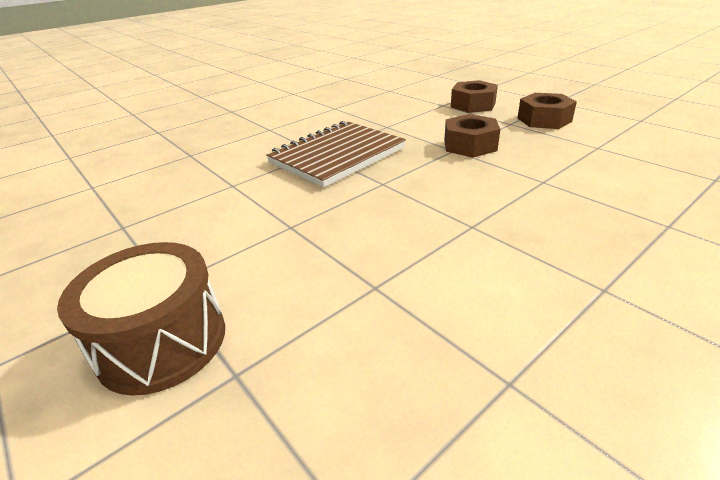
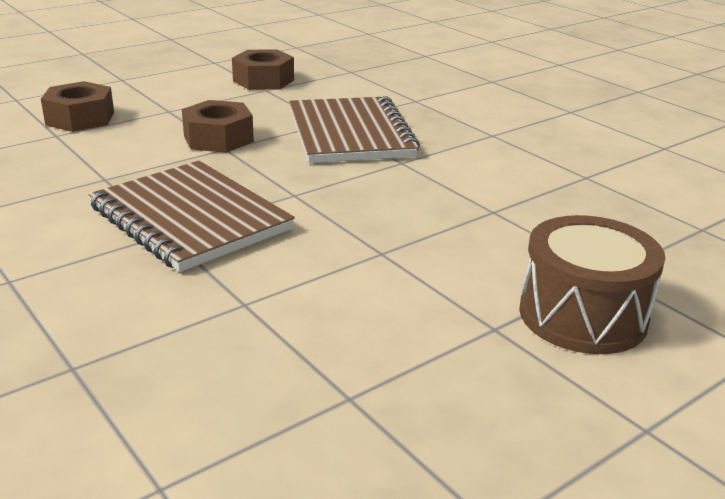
camera: 90 degrees left, 5 degrees down
brown nut [517,93,577,129] -> brown nut moved to [232,49,294,90]
none -> brown notebook [289,96,420,163]

